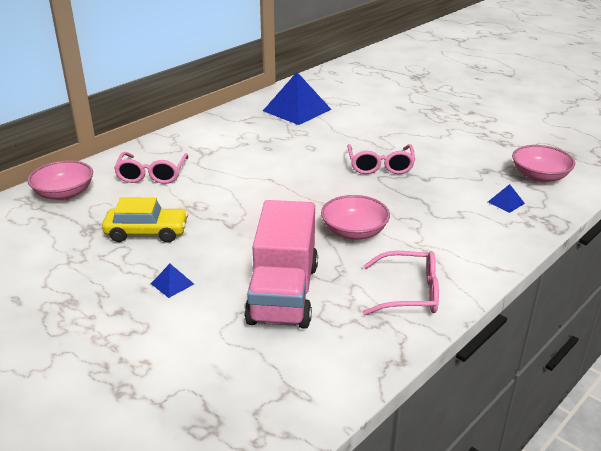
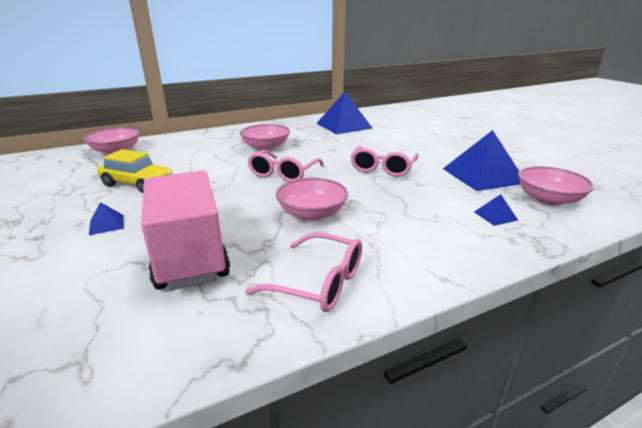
camera: 20 degrees right, 5 degrees down
pink glasses [114,152,188,184] -> pink glasses moved to [247,150,324,182]
pink truck [244,200,318,329] -> pink truck turned 135 degrees clockwise [141,171,230,290]
none -> pink bowl [240,124,290,151]
none -> blue pyramid [443,130,521,191]

